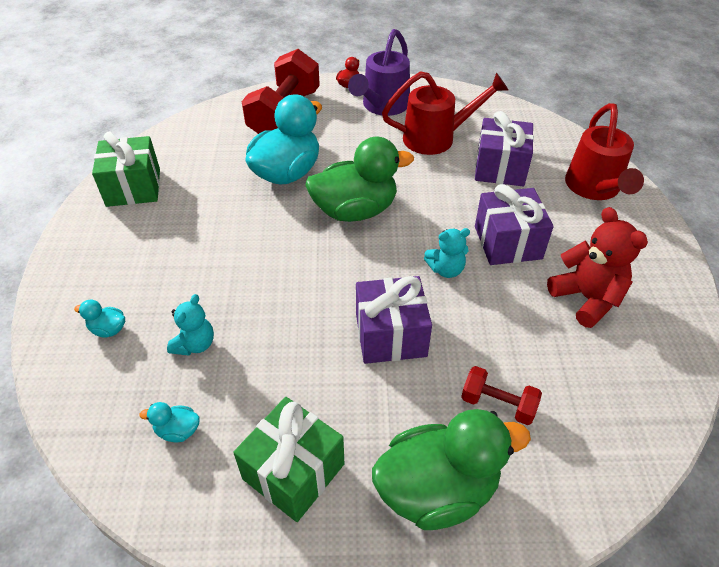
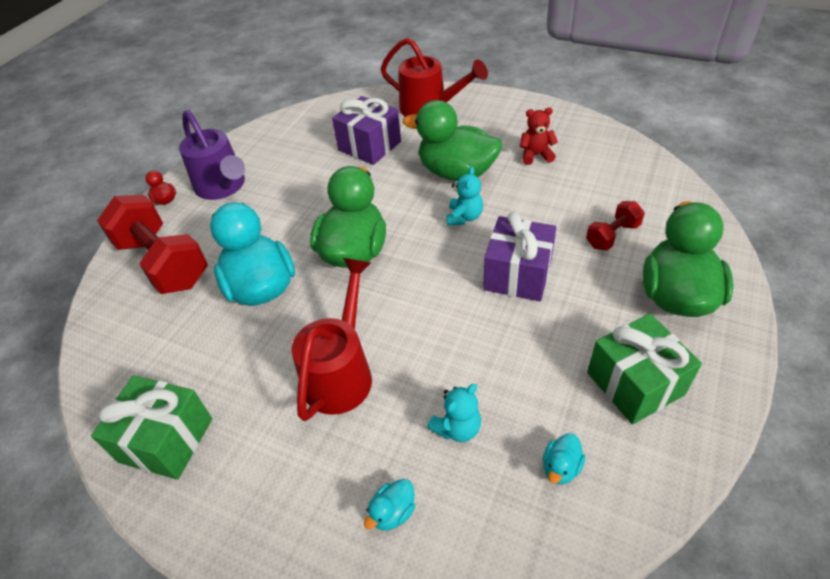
camera: 60 degrees left, 0 degrees up
turquoise teddy bear [167,294,214,356] -> turquoise teddy bear turned 90 degrees clockwise [427,384,481,442]
red watering can [382,71,508,155] -> red watering can moved to [292,258,372,421]
purple gift [475,184,554,265] -> green duck [403,100,502,181]
red teddy bear [547,207,648,328] -> red teddy bear [520,107,558,165], size x0.61

